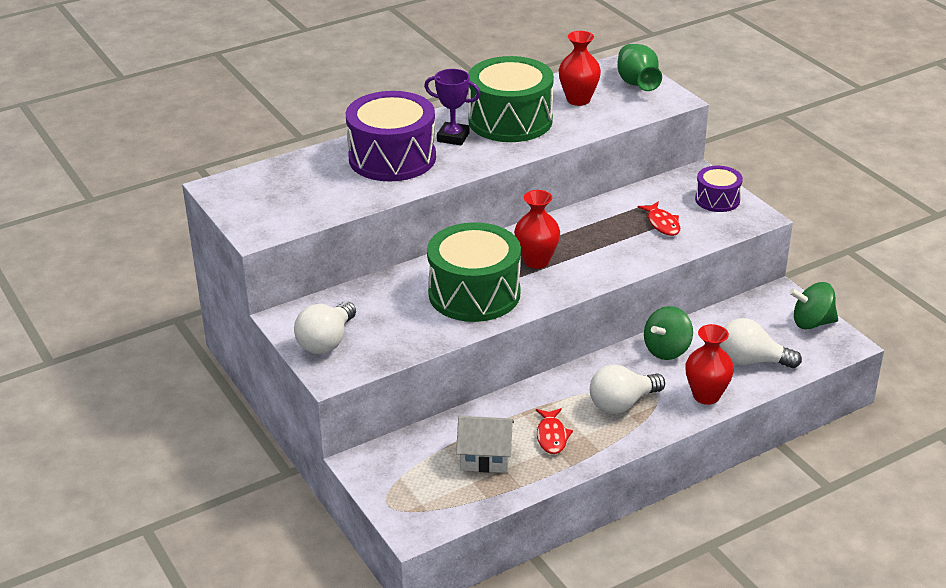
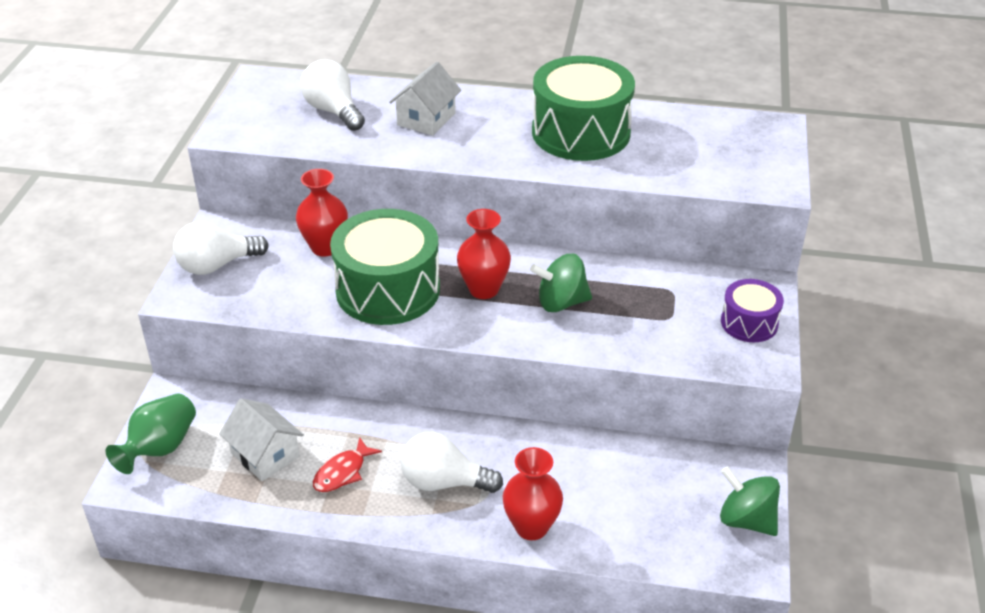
camera: 40 degrees right, 5 degrees up
purple drum [346,91,436,181] -> white house [389,62,461,136]
purple trophy [424,69,481,145] -> none
red vase [559,31,601,106] -> red vase moved to [296,169,348,256]
green vase [618,44,662,91] -> green vase moved to [106,393,196,474]
red fish [637,202,680,236] -> none
green spinning top [644,306,693,360] -> green spinning top moved to [530,254,592,312]
white light bulb [719,318,802,368] -> white light bulb moved to [300,60,365,131]

